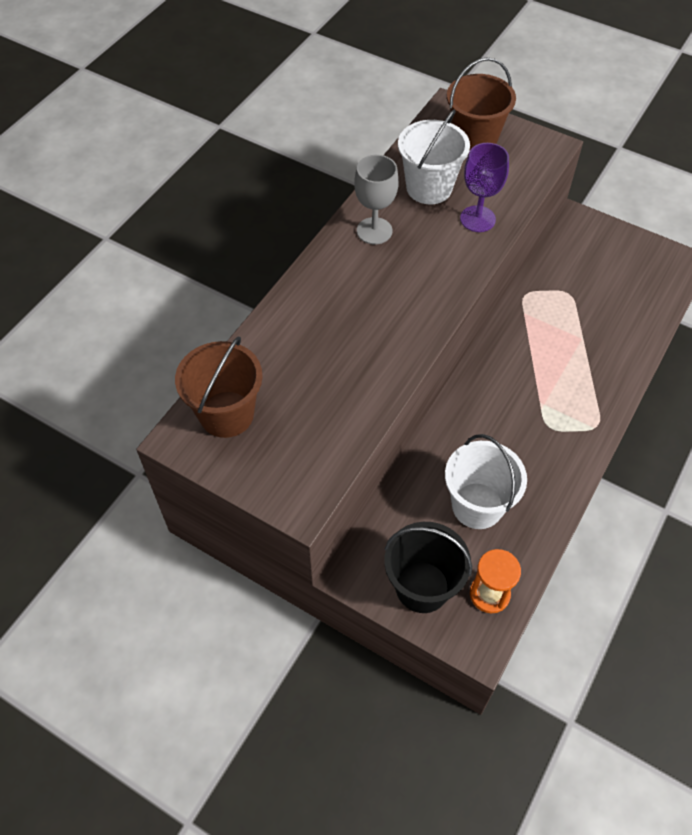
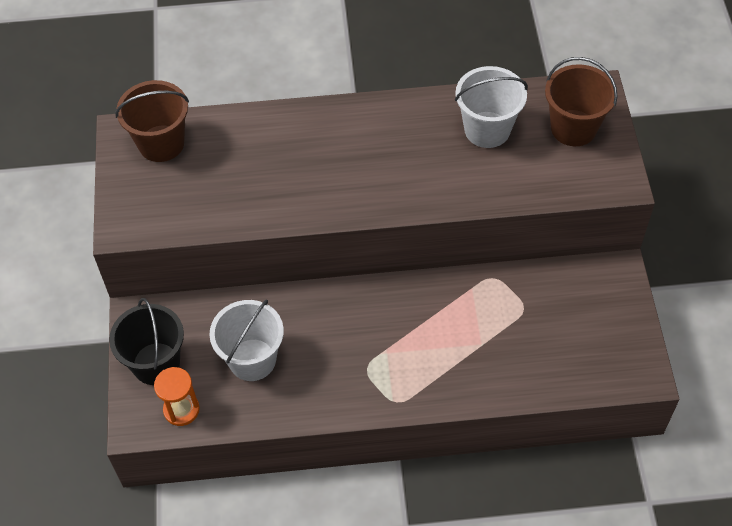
camera: 55 degrees right, 0 degrees up
grey goblet [354,155,399,244] -> none
purple goblet [460,143,509,232] -> none

